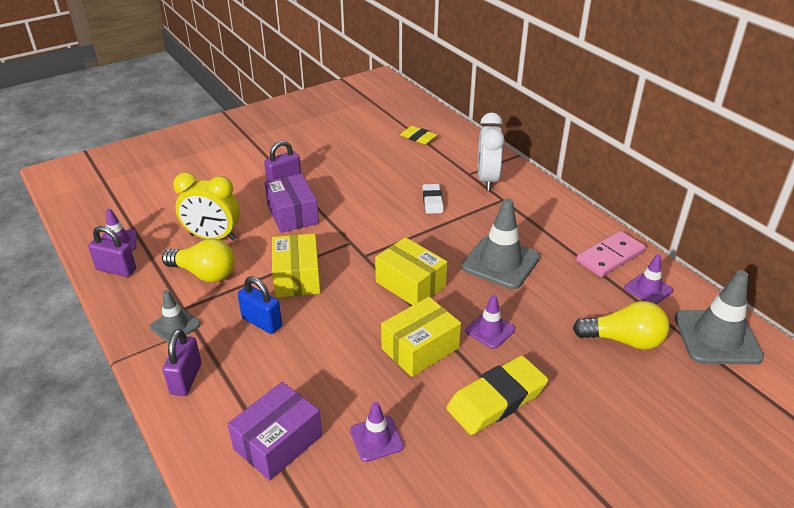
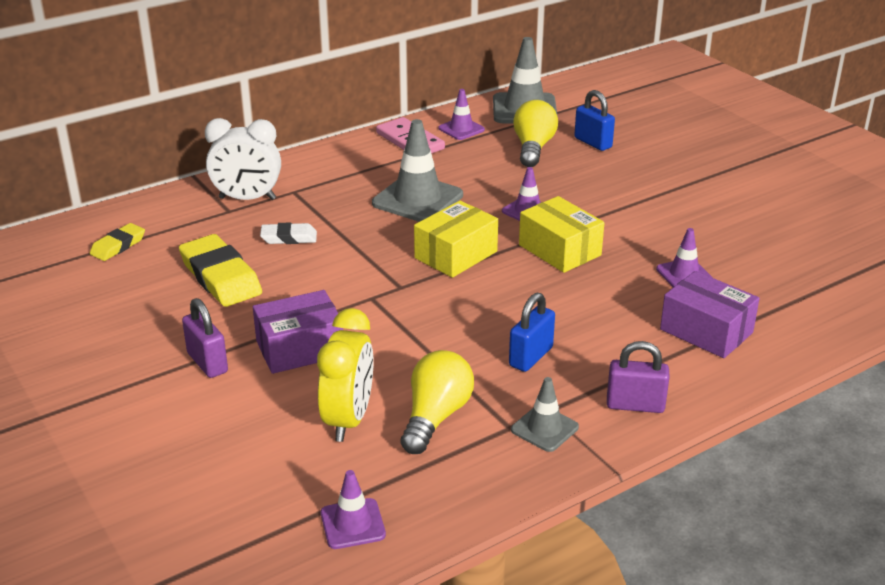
camera: 90 degrees left, 5 degrees down
purple padlock [88,226,136,277] -> none
yellow box [272,233,321,298] -> none
yellow eraser [446,356,548,435] -> yellow eraser moved to [179,234,262,307]
none -> blue padlock [574,90,615,151]

